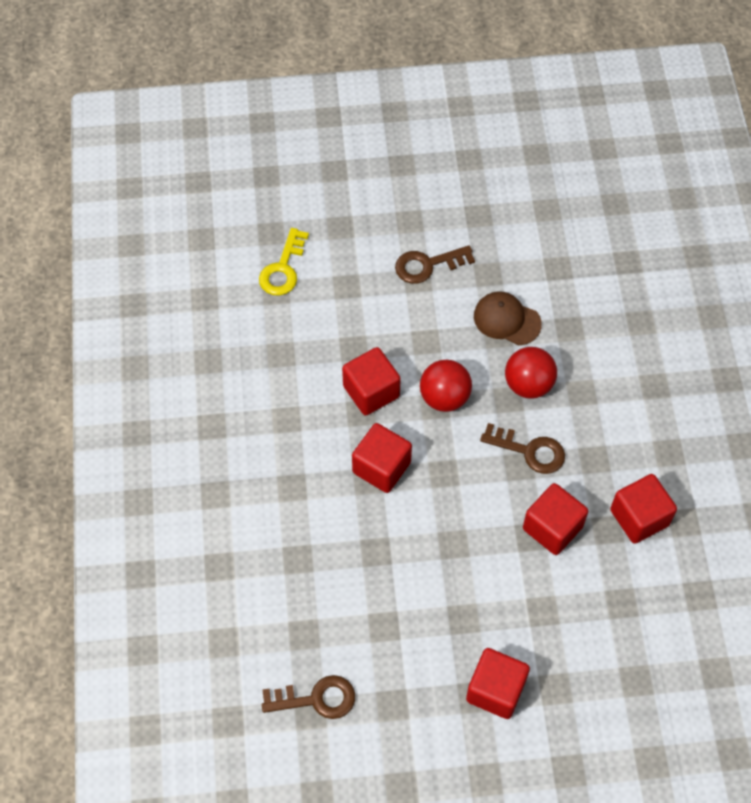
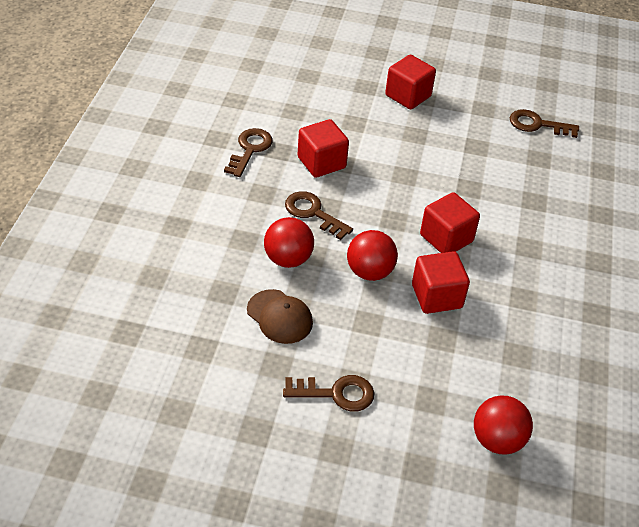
camera: 165 degrees left, 15 degrees down
yellow key [259,228,309,296] -> red ball [474,395,533,455]
red cube [610,474,677,544] -> brown key [224,128,273,177]

